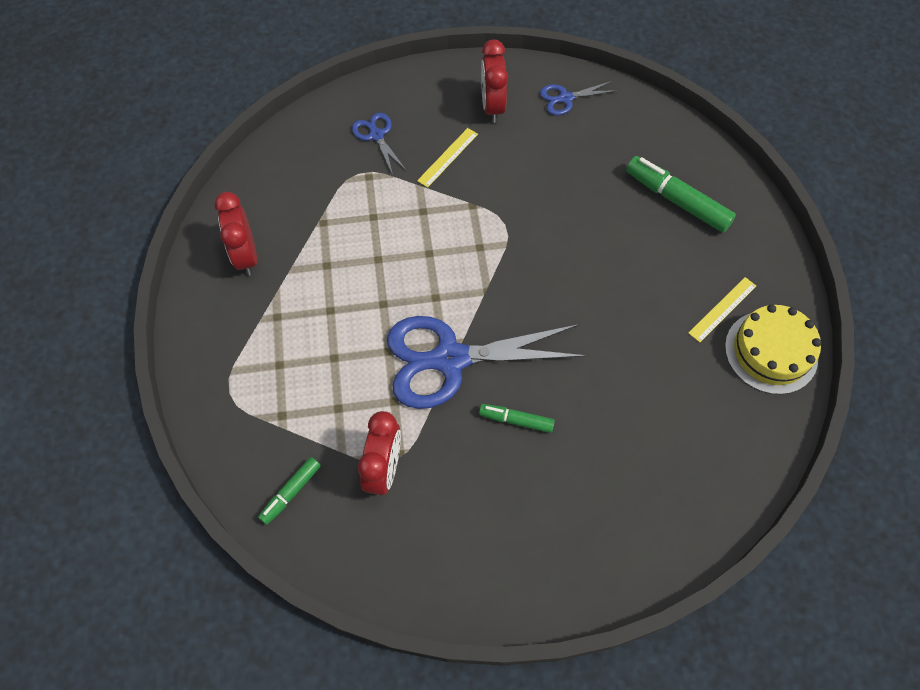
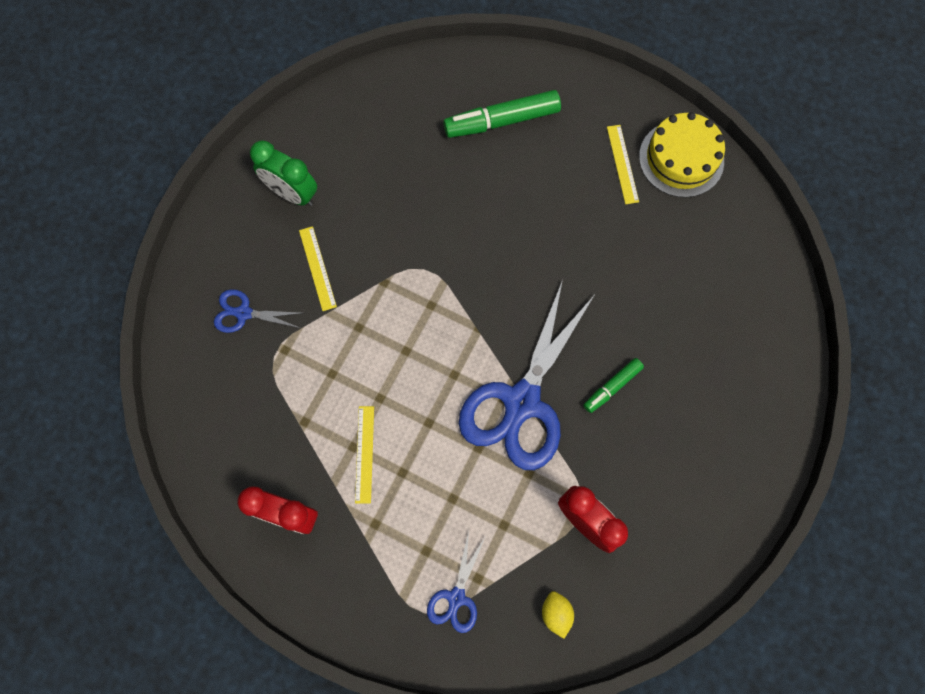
camera: 55 degrees left, 10 degrees up
green marker [258,457,321,525] -> yellow lemon [542,591,574,639]
red clock [481,40,508,123] -> green clock [250,140,317,206]
blue scissors [540,81,618,116] -> blue scissors moved to [427,531,485,633]
none -> yellow ruler [355,406,374,503]

